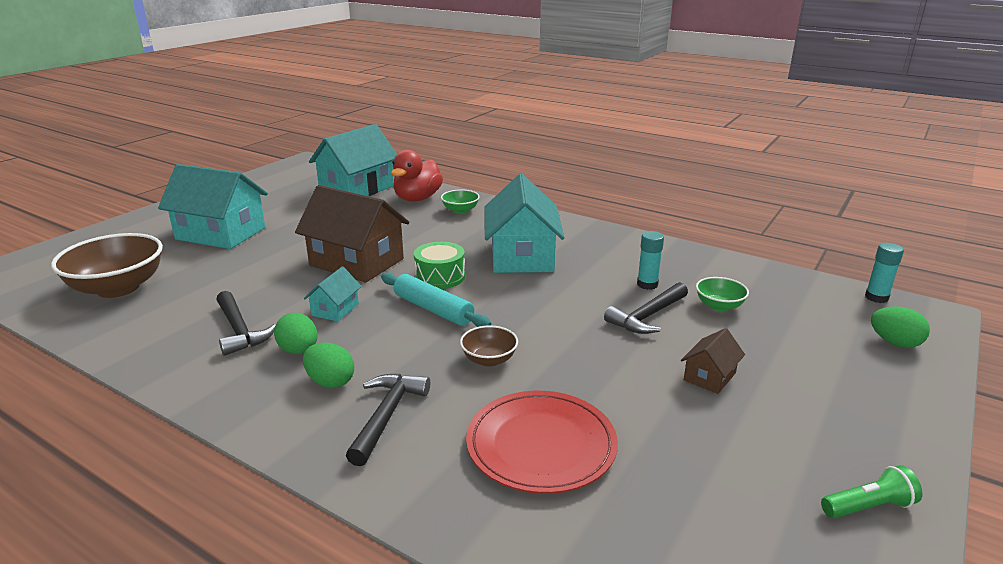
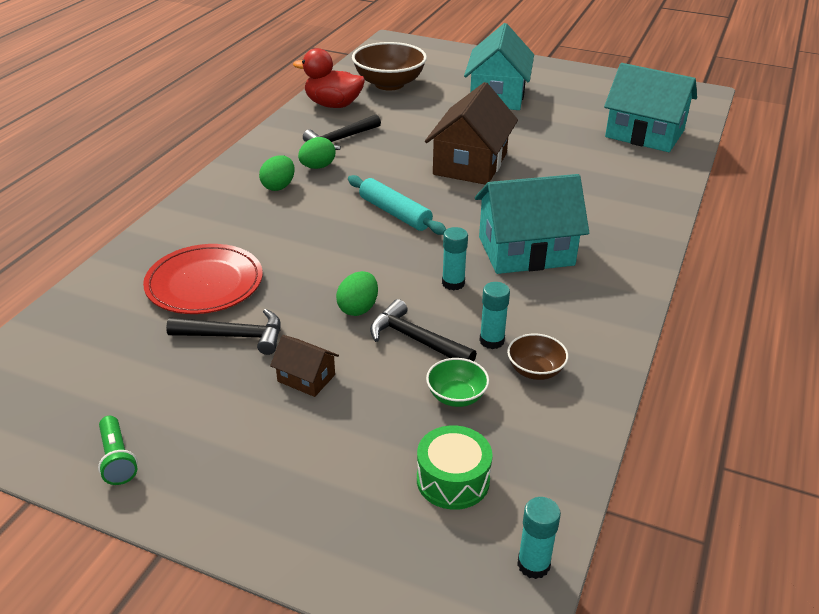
camera: 80 degrees right, 10 degrees up
turquoise house [304,266,362,322] -> none
black hammer [346,374,430,466] -> black hammer moved to [166,309,281,355]
turquoise rolling pin [381,272,491,327] -> turquoise rolling pin turned 75 degrees counterclockwise [348,175,447,235]
red duck [391,150,443,202] -> red duck moved to [293,48,365,108]
green drum [414,242,465,289] -> green drum moved to [417,425,493,510]
green bowl [441,190,480,214] -> none
brown bowl [460,325,518,367] -> brown bowl moved to [507,333,568,380]
green egg [871,306,930,348] -> green egg moved to [336,271,378,316]
none -> turquoise glue stick [442,227,468,290]

